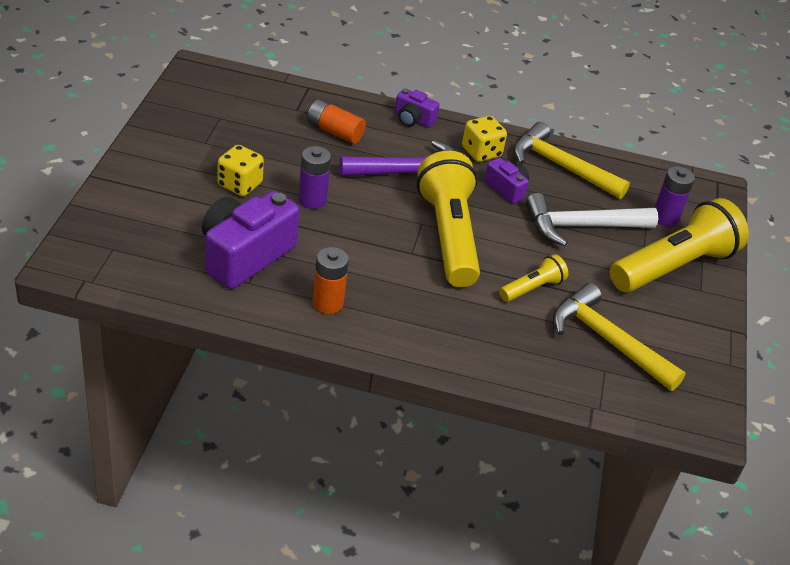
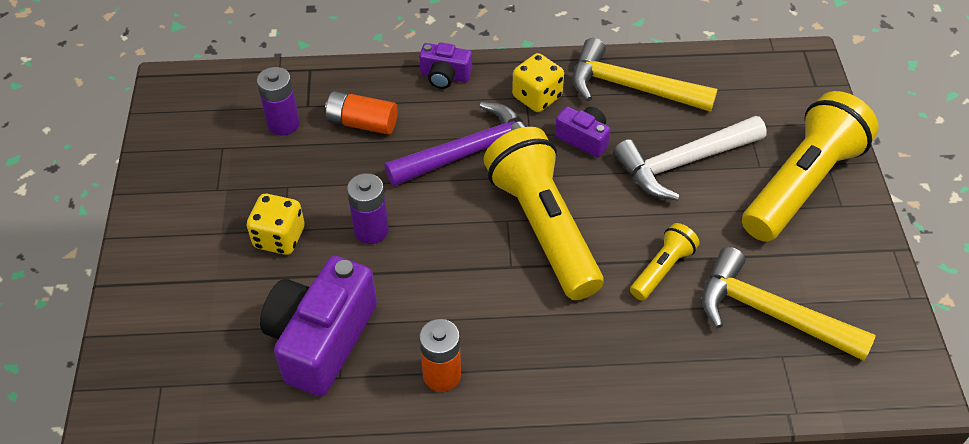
camera: 10 degrees left, 10 degrees up
purple battery [655,166,695,226] -> purple battery moved to [257,67,300,136]

